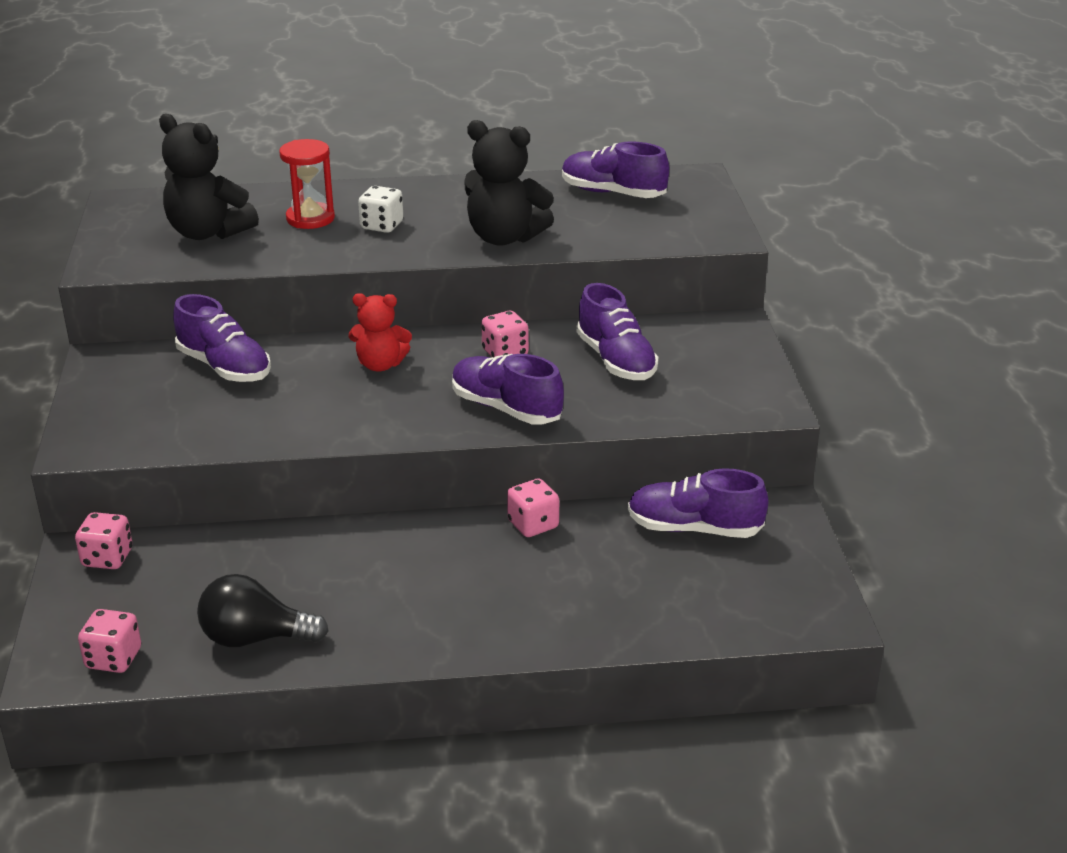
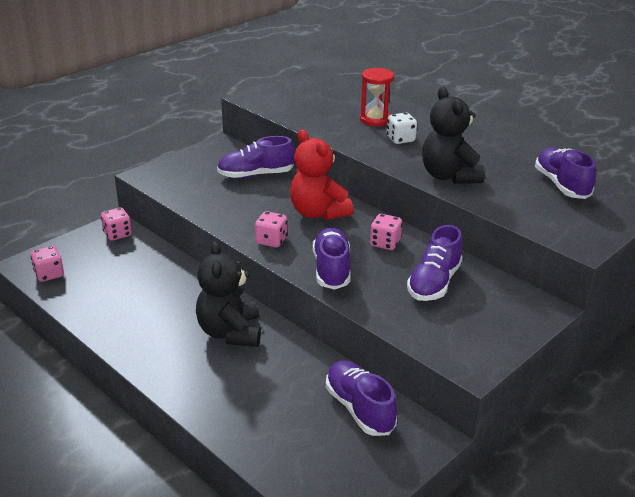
camera: 50 degrees right, 0 degrees up
black teddy bear [159,114,259,240] -> black teddy bear moved to [196,241,261,347]
purple shoe [173,294,271,382] -> purple shoe turned 75 degrees clockwise [217,136,295,178]
black light bulb [197,574,329,647] -> none
red teddy bear [349,293,412,372] -> red teddy bear [290,130,353,220], size x1.56
pink dice [507,478,559,537] -> pink dice moved to [255,211,287,248]

